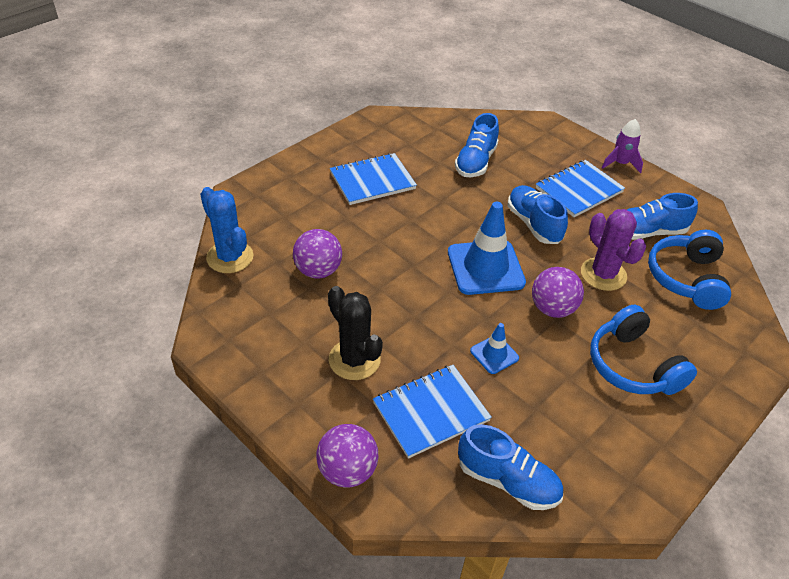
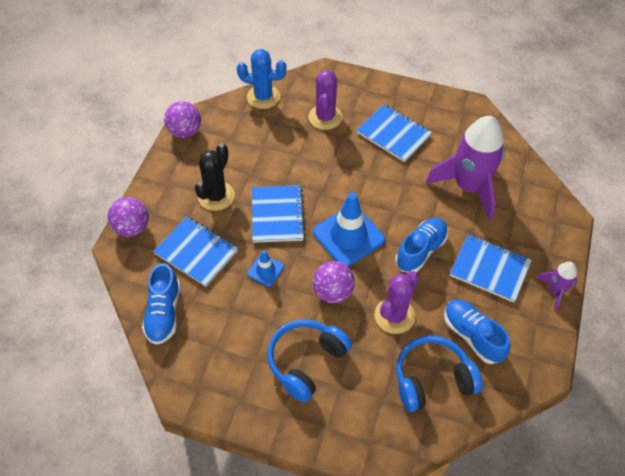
camera: 65 degrees right, 10 degrees up
blue cactus [200,187,253,273] -> blue cactus turned 75 degrees clockwise [237,49,287,109]
purple ball [293,229,342,278] -> purple ball moved to [164,101,201,138]
blue shoe [455,113,499,177] -> purple rocket [426,116,505,220]
none -> blue notebook [252,185,305,243]
none -> purple cactus [309,70,342,130]

